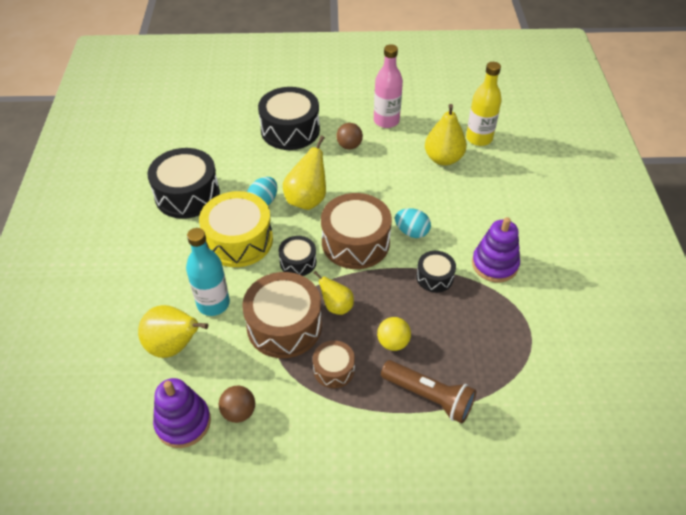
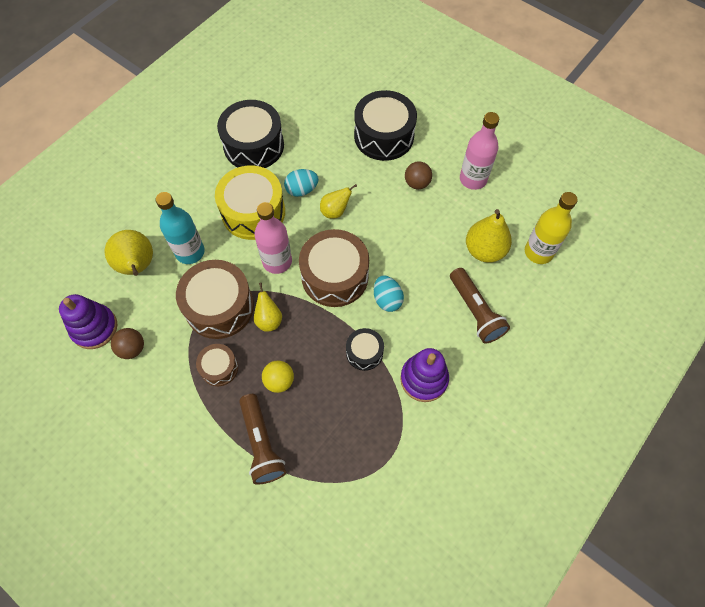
camera: 40 degrees right, 15 degrees up
black drum [278,236,317,276] -> pink bottle [254,202,292,274]
yellow pear [283,136,326,210] -> yellow pear [320,184,357,219], size x0.61
none -> brown flashlight [450,268,510,344]

